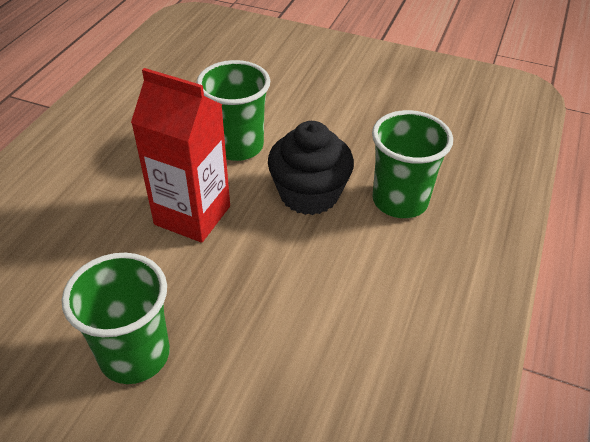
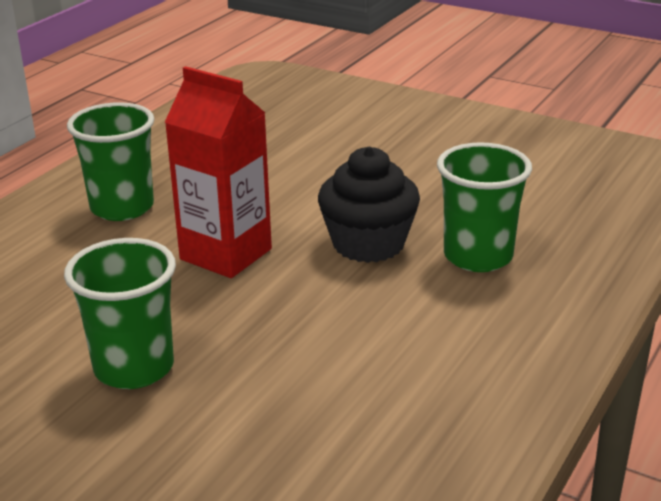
camera: 10 degrees right, 15 degrees down
green cup [196,60,270,161] -> green cup moved to [67,102,154,221]

